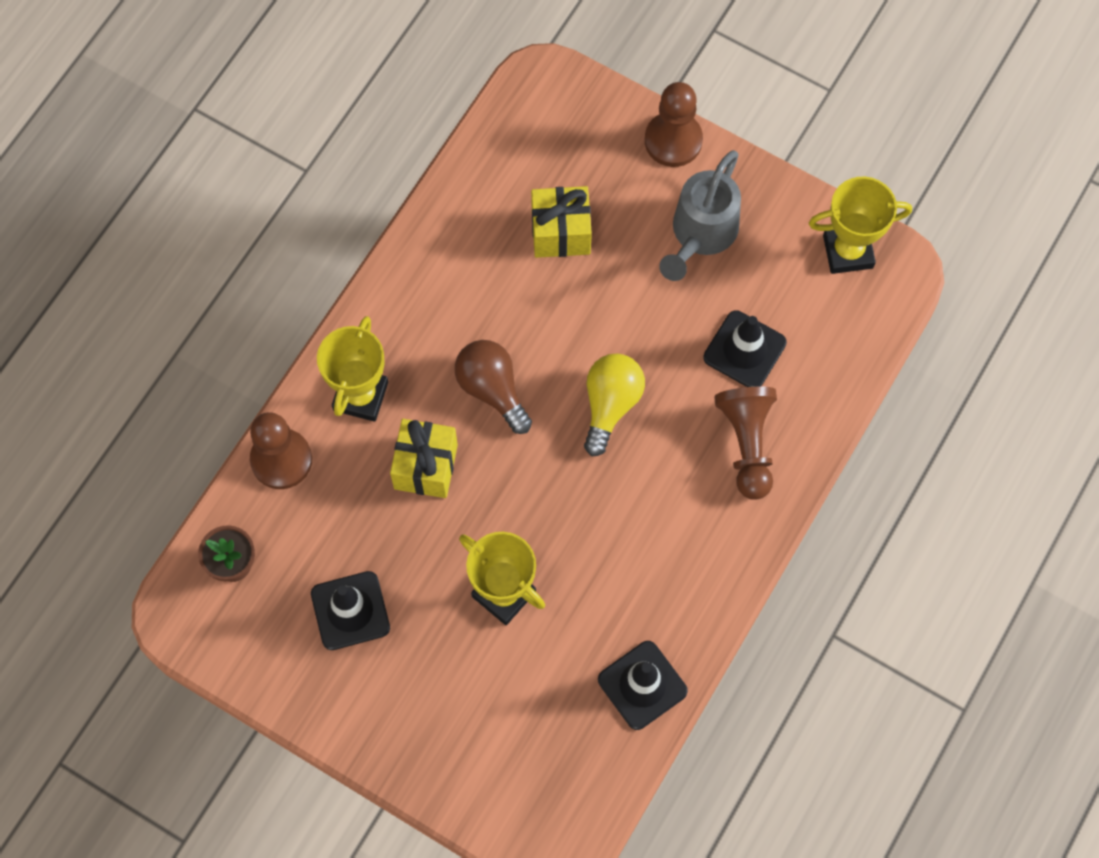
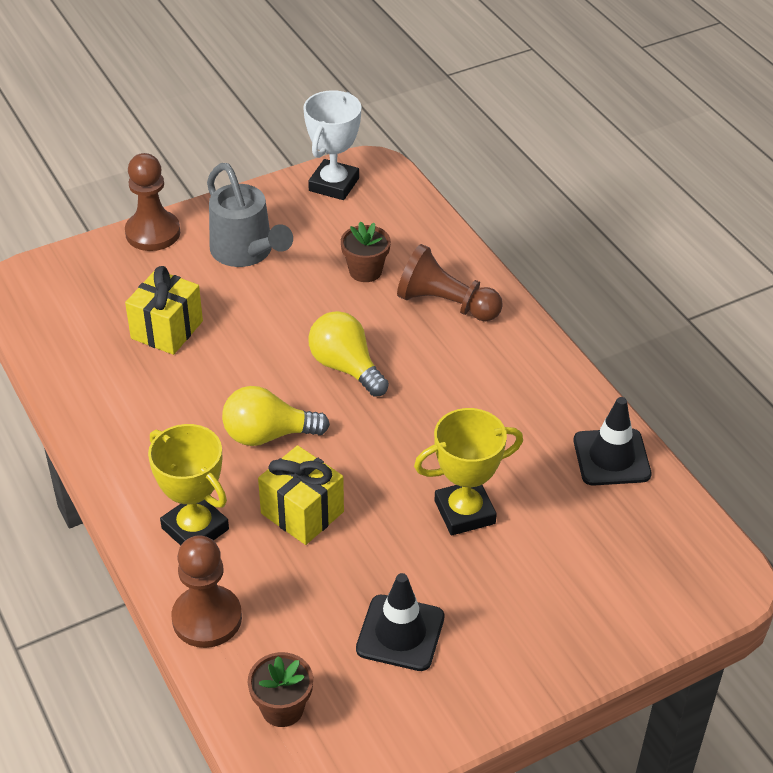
camera: 60 degrees left, 25 degrees down
brown light bulb [455,340,532,434] -> yellow light bulb [222,386,330,446]
black traffic cone [703,310,787,387] -> brown flower pot [341,221,391,282]
yellow trophy [809,177,912,274] -> white trophy [303,90,361,200]

